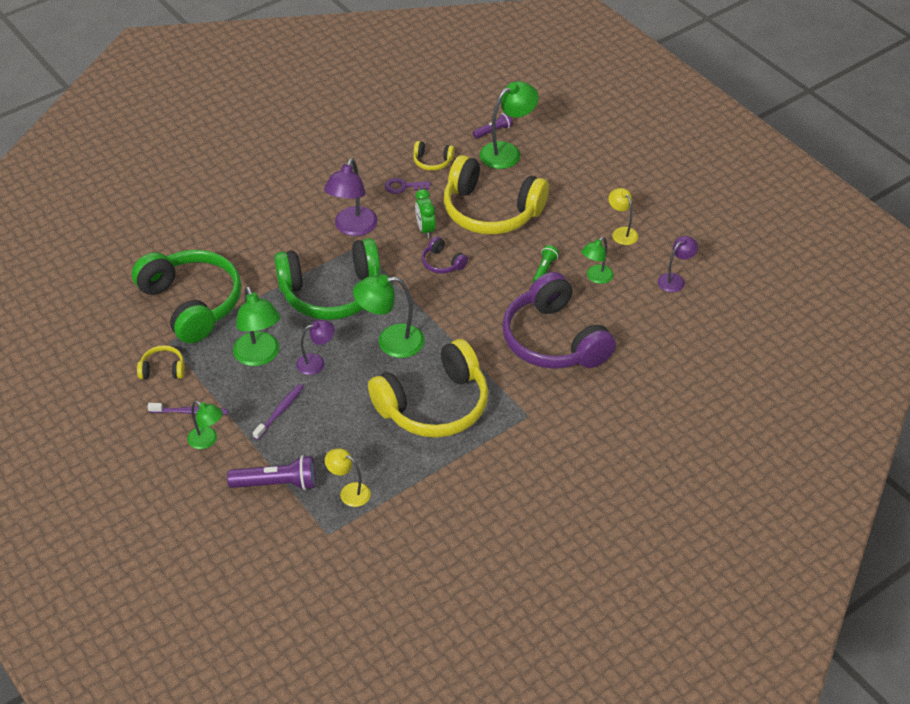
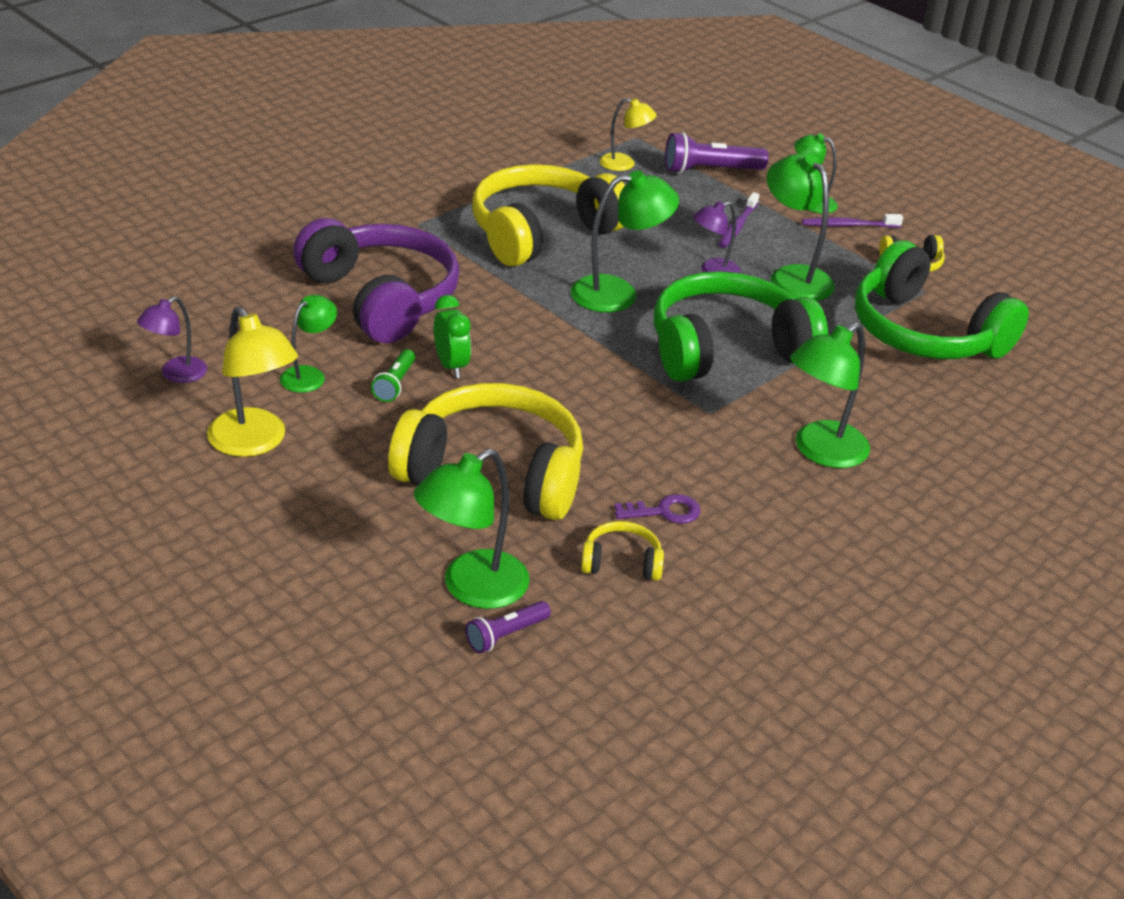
camera: 170 degrees right, 10 degrees down
purple lamp [324,158,378,236] -> none
green clock [415,189,436,238] -> green clock moved to [434,295,471,378]
purple headphones [422,236,468,274] -> none
yellow lamp [608,188,638,245] -> yellow lamp [207,306,298,457], size x1.65
none -> green lamp [790,322,870,468]

